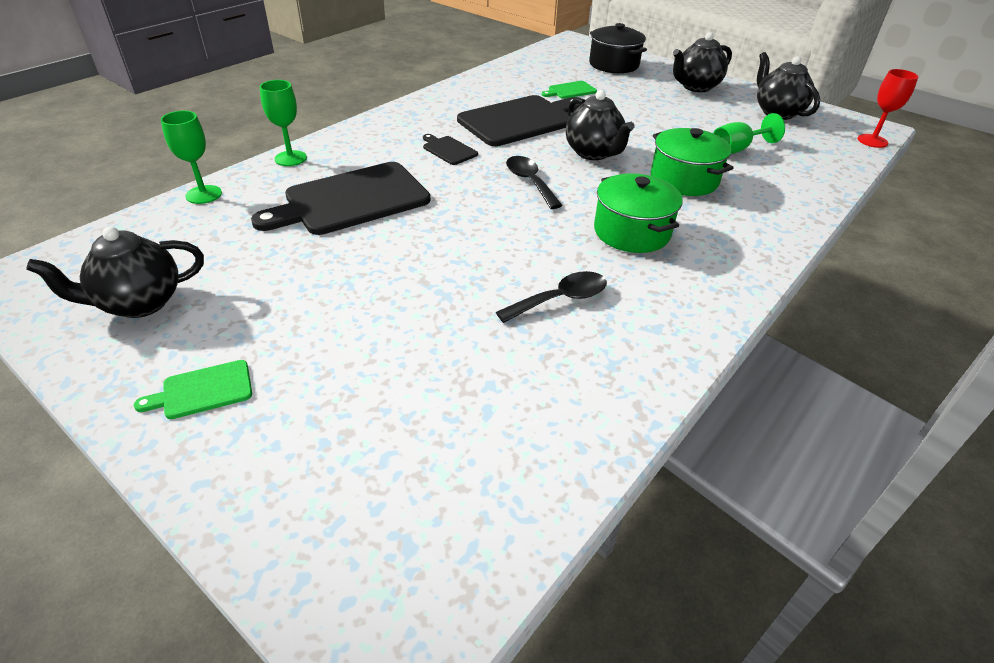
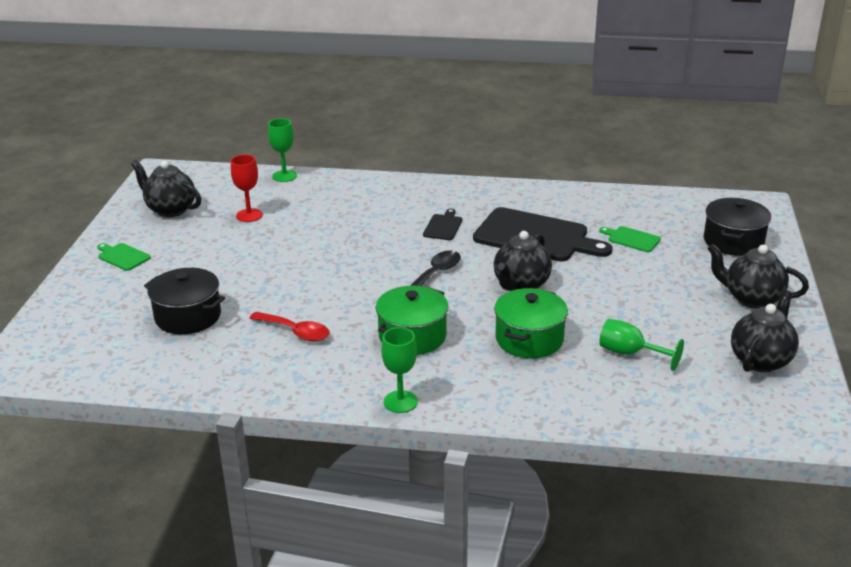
camera: 60 degrees right, 10 degrees down
black cutting board [251,162,430,235] -> none
green goblet [260,80,307,166] -> green goblet moved to [382,327,418,413]
black spoon [496,271,607,323] -> red spoon [249,312,330,342]
red goblet [858,69,918,148] -> red goblet moved to [231,155,262,222]
none -> black pot [144,268,225,334]

